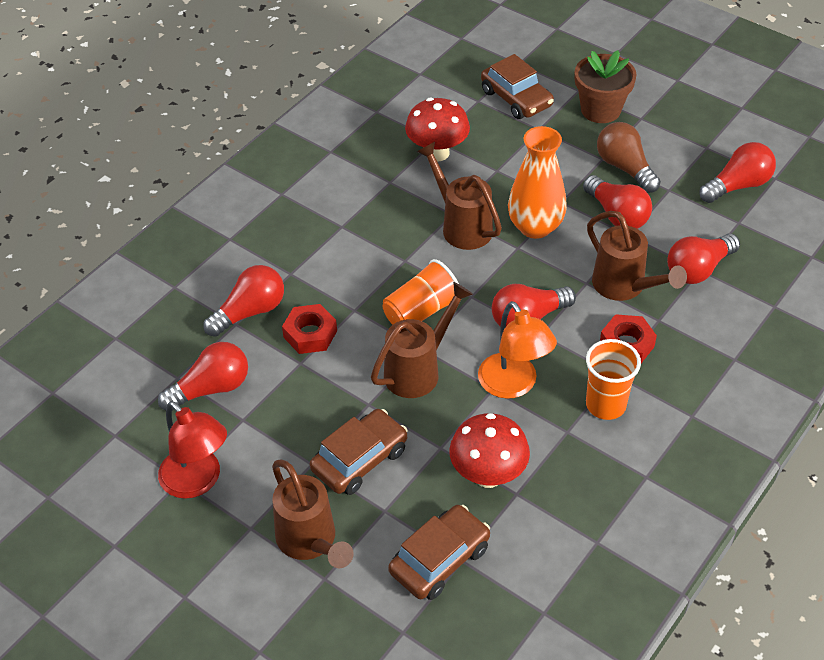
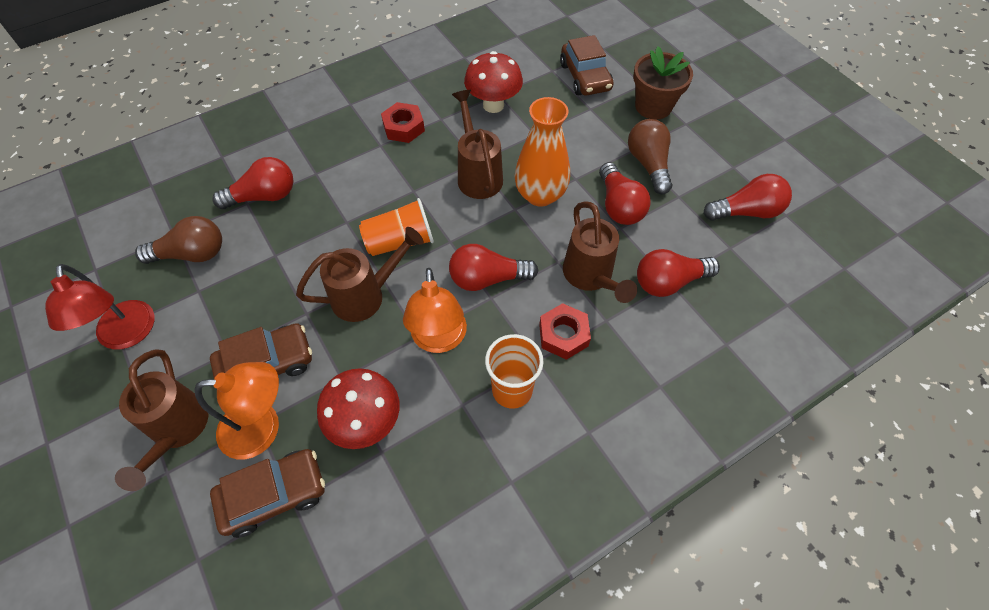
camera: 20 degrees right, 10 degrees up
red light bulb [158,342,248,411] -> brown light bulb [135,216,222,264]
red nut [282,304,337,354] -> red nut moved to [381,102,425,143]
none -> orange lamp [194,362,279,459]

